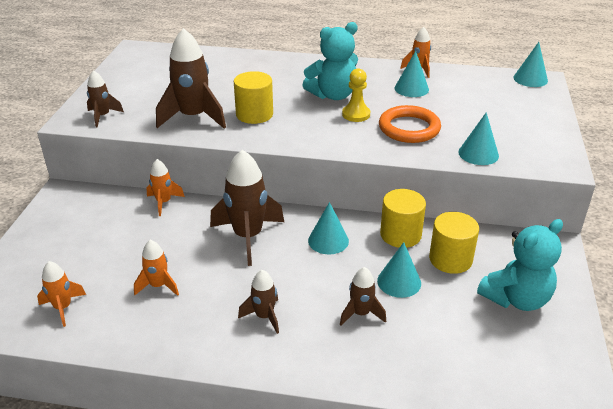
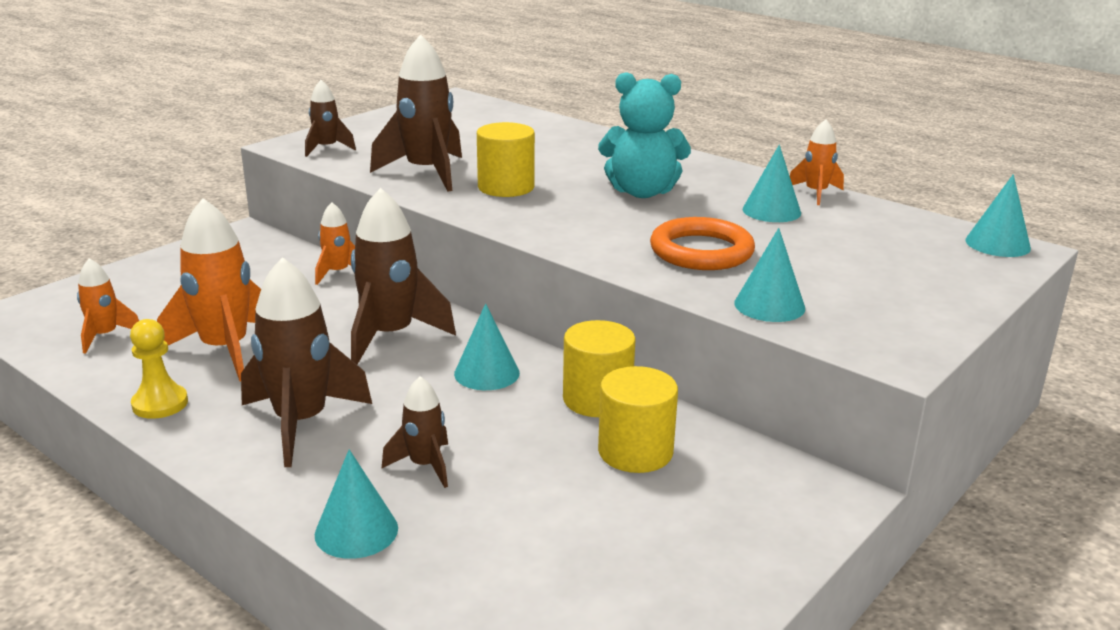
camera: 30 degrees right, 10 degrees down
orange rocket [134,240,179,296] -> orange rocket [157,198,261,381], size x1.85
brown rocket [238,270,279,334] -> brown rocket [241,257,372,467], size x1.85
yellow pawn [342,68,370,122] -> yellow pawn moved to [130,319,188,419]
turquoise cone [377,242,421,298] -> turquoise cone moved to [315,449,398,559]
turquoise teddy bear [477,219,563,311] -> none

